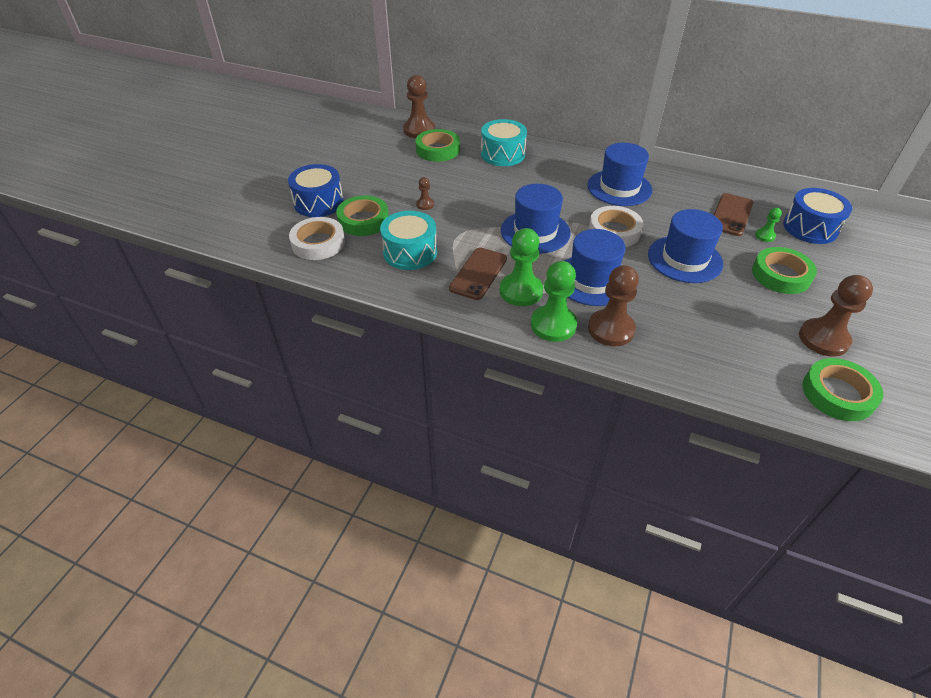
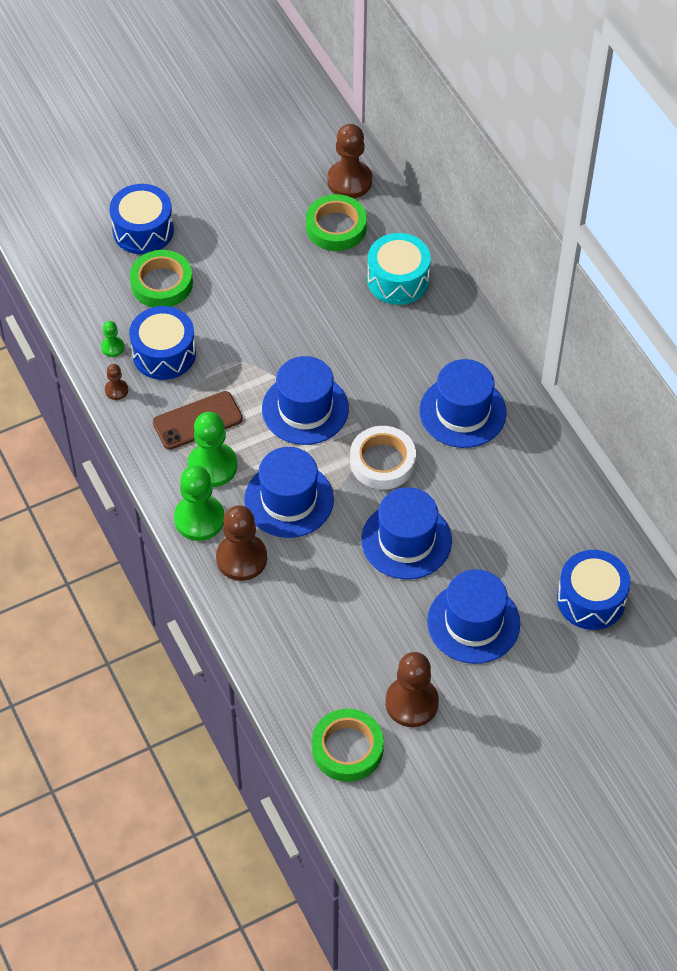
camera: 40 degrees right, 10 degrees up
white tape [289,217,345,260] -> none
turquoise drum [380,211,437,270] -> blue drum [129,306,196,380]
brown pawn [416,177,434,210] -> brown pawn moved to [105,364,128,400]
brown phone [714,193,754,236] -> none
green tape [752,247,817,294] -> blue hat [427,569,520,664]
green pawn [755,208,782,242] -> green pawn moved to [101,321,124,357]

